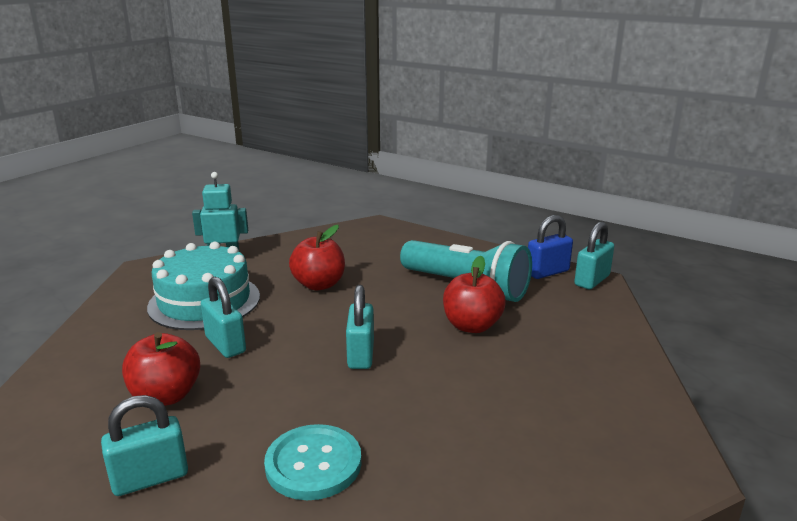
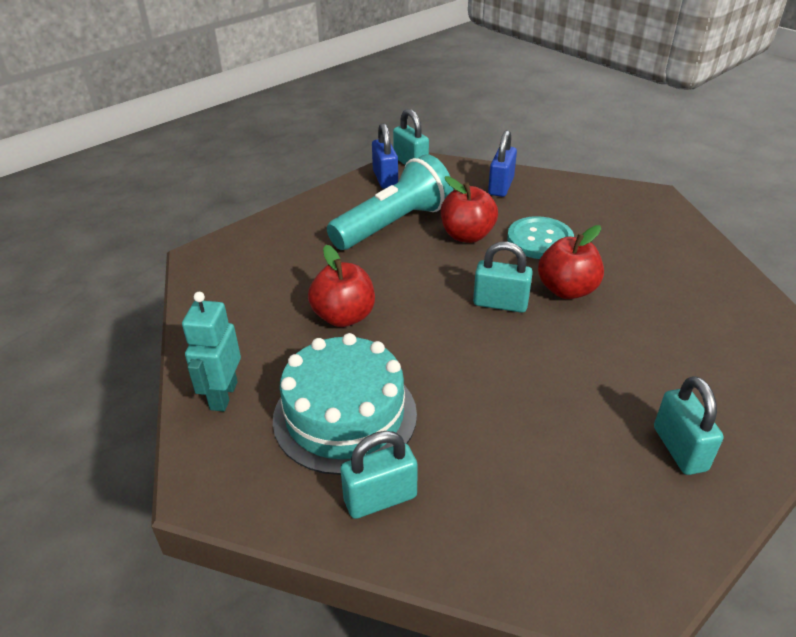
camera: 75 degrees left, 15 degrees up
red apple [122,332,200,406] -> red apple moved to [538,225,604,299]
turquoise padlock [201,276,246,358] -> turquoise padlock moved to [340,431,418,519]
turquoise button [264,424,361,500] -> turquoise button moved to [507,216,574,259]
none -> blue padlock [488,130,517,197]

